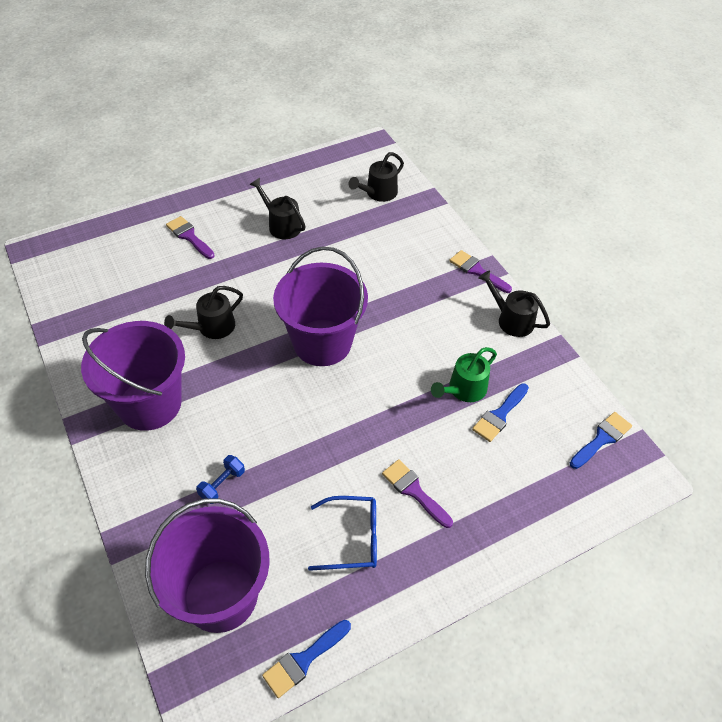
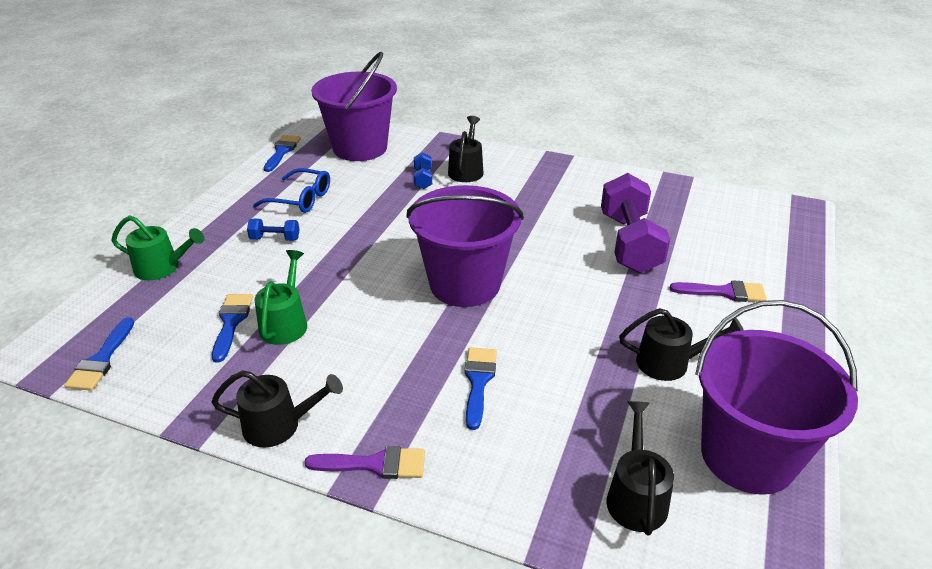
camera: 140 degrees right, 15 degrees down
purple bucket [81,321,185,431] -> purple bucket moved to [695,300,858,495]
black watering can [164,286,243,339] -> black watering can moved to [448,116,483,182]
blue glasses [308,496,377,571] -> blue glasses turned 120 degrees counterclockwise [253,168,330,213]
purple brush [382,459,453,528] -> blue dumbbell [247,219,300,241]
none -> green watering can [112,216,204,280]
none -> blue brush [465,347,497,430]
none -> purple dumbbell [601,173,670,273]

